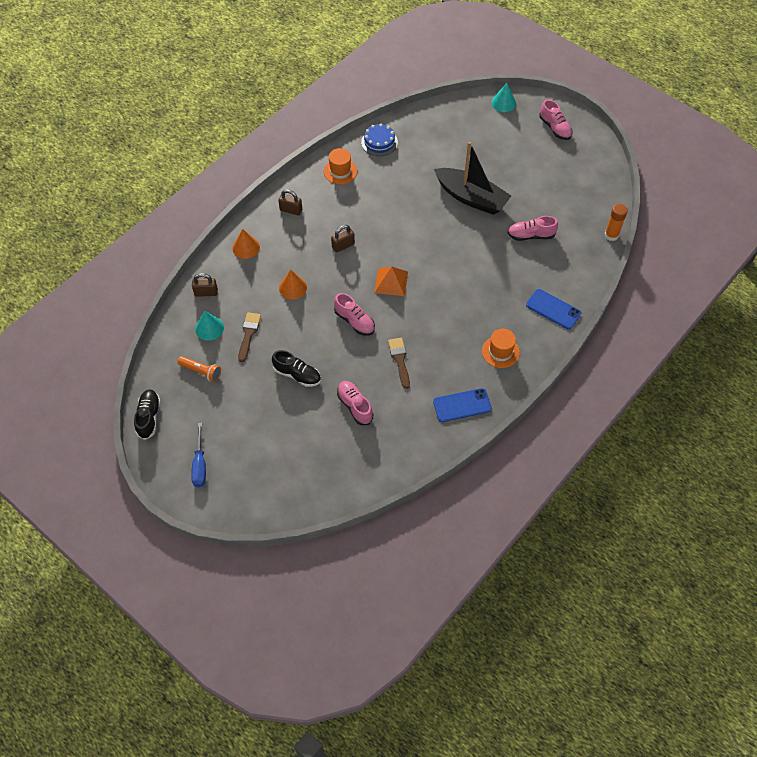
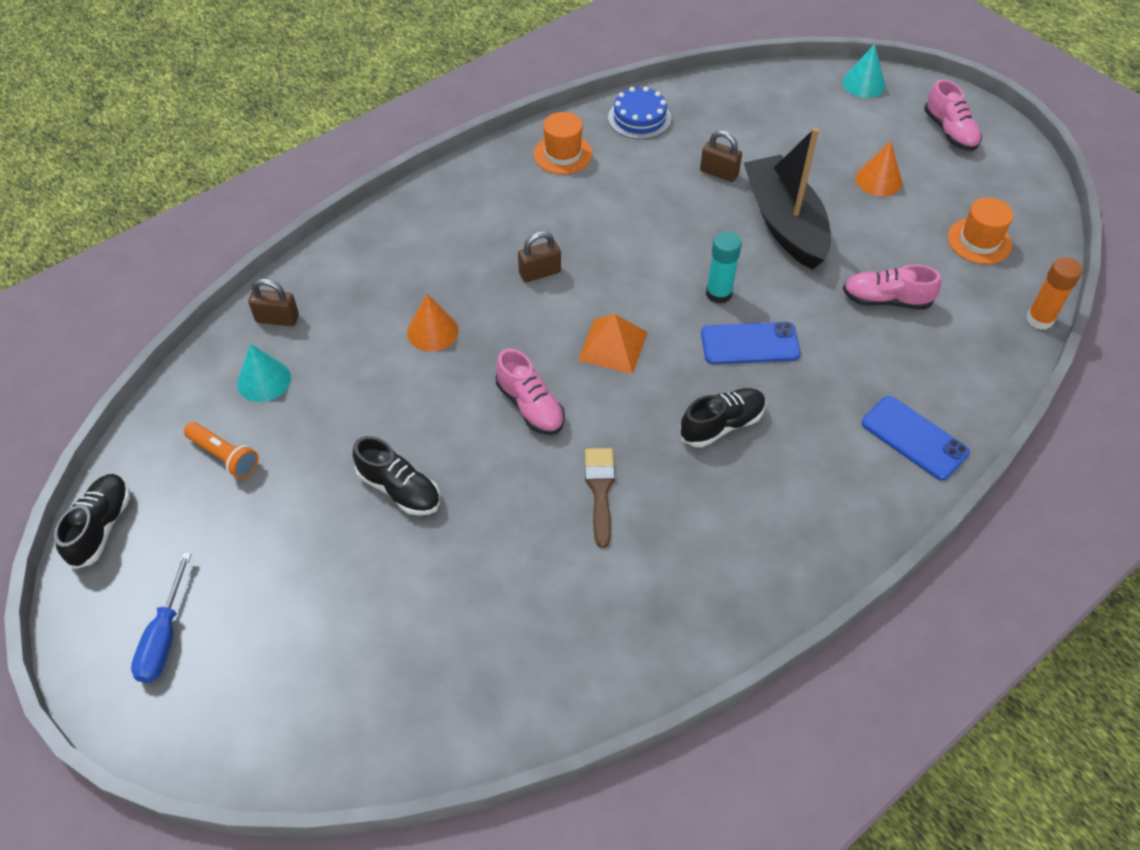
camera: 10 degrees right, 5 degrees down
orange cone [232,229,260,259] -> orange cone moved to [856,141,902,196]
brown brush [238,312,261,362] -> none
brown padlock [278,189,302,215] -> brown padlock moved to [700,130,742,182]
pink shoe [337,381,373,425] -> none
blue phone [433,388,492,422] -> blue phone moved to [701,322,801,364]
black boat [434,142,511,215] -> black boat turned 150 degrees counterclockwise [744,127,831,270]
orange hat [482,329,520,368] -> orange hat moved to [948,198,1013,264]
none -> black shoe [680,388,766,447]
none -> turquoise glue stick [706,231,742,304]

